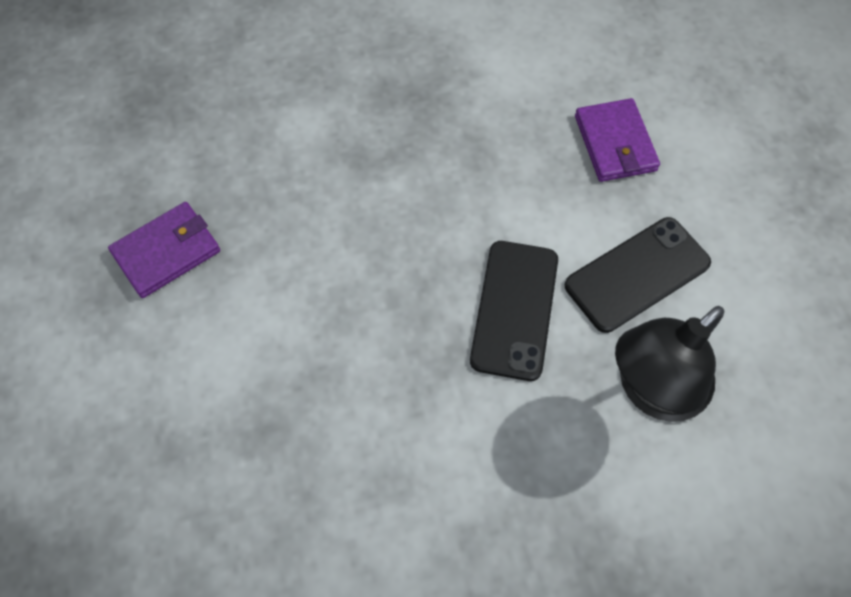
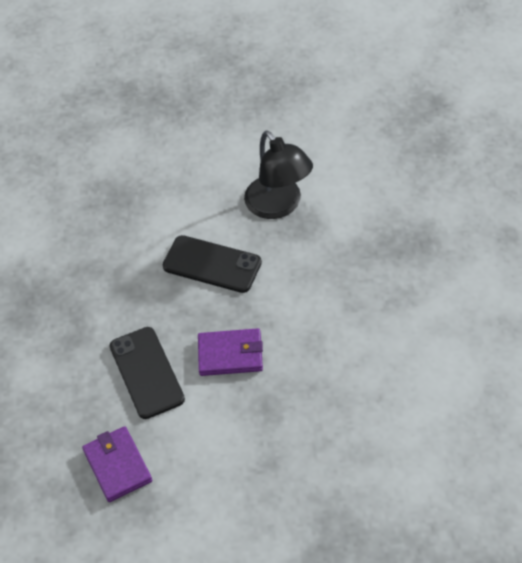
camera: 75 degrees left, 10 degrees down
black phone [565,217,711,333] -> black phone moved to [110,327,185,419]
purple wallet [575,98,660,182] -> purple wallet moved to [198,328,263,376]

